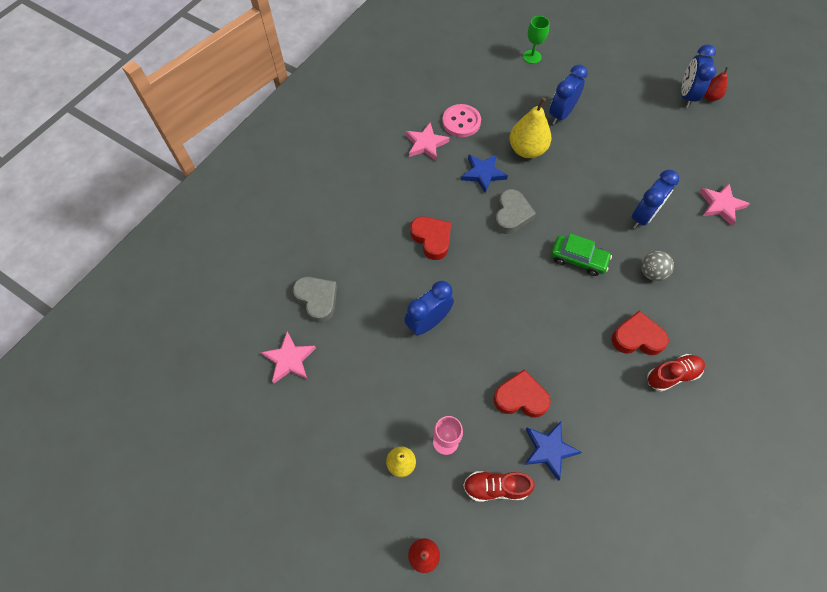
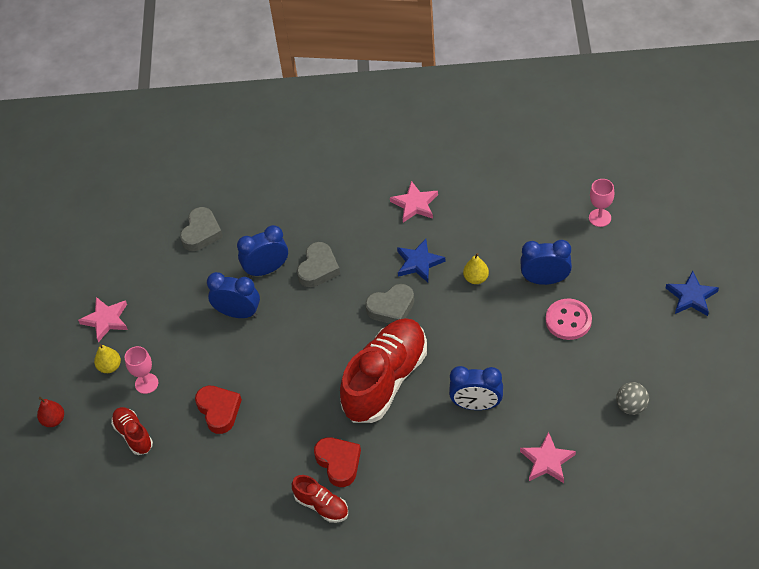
camera: 60 degrees right, 10 degrees down
pink star [261,331,316,384] -> pink star moved to [78,297,128,342]
red heart [410,217,451,260] -> grey heart [297,242,340,287]
pink button [442,104,481,137] -> pink button moved to [546,299,592,340]
yellow pear [510,98,551,158] -> yellow pear [463,253,489,284], size x0.56
green goblet [523,16,550,64] -> pink goblet [589,179,614,227]
blue star [524,421,582,481] -> blue star moved to [666,271,719,316]
green car [551,233,612,276] -> red shoe [340,318,427,423]
grey ball [641,251,674,281] -> grey ball moved to [616,382,649,415]
blue clock [681,44,716,108] -> blue clock moved to [237,225,288,277]
red pear [704,67,728,101] -> none

